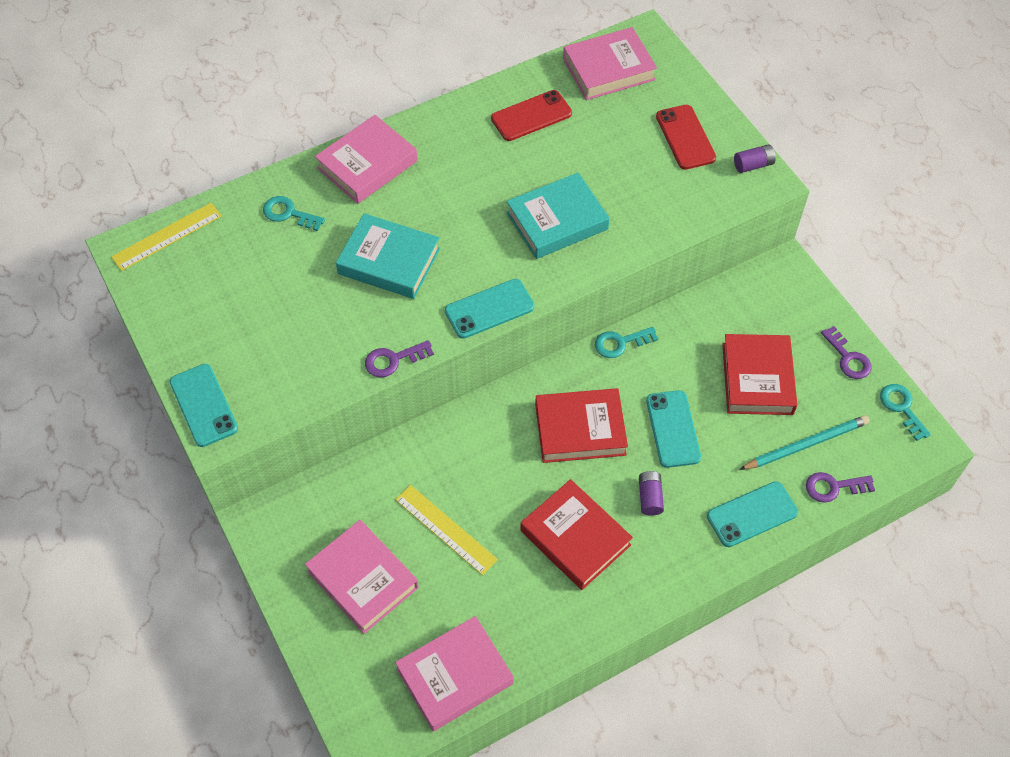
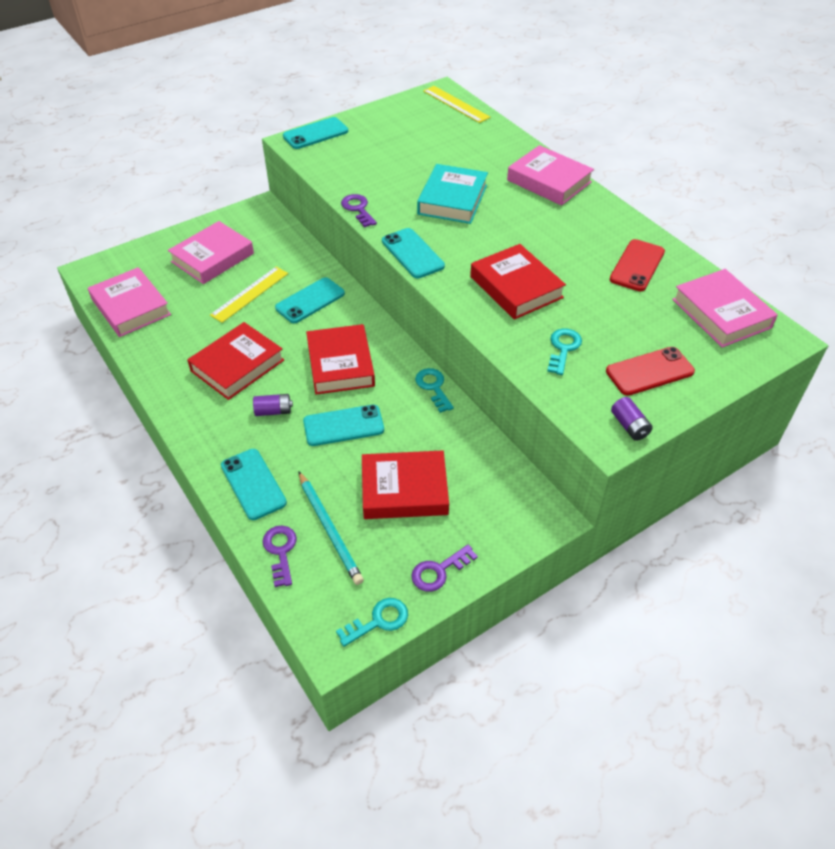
camera: 85 degrees right, 10 degrees down
turquoise key [263,196,325,231] -> turquoise key moved to [547,328,582,375]
red phone [491,90,572,141] -> red phone turned 60 degrees clockwise [609,239,665,291]
turquoise book [506,173,609,259] -> red book [470,244,566,320]
none -> turquoise phone [275,277,345,323]

